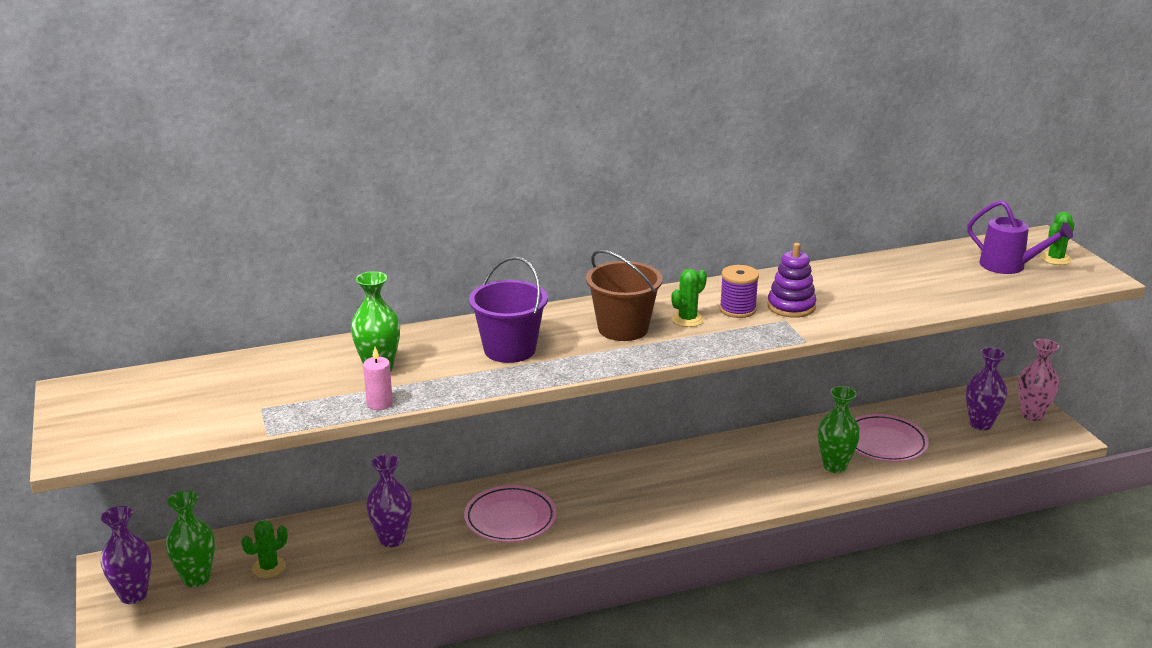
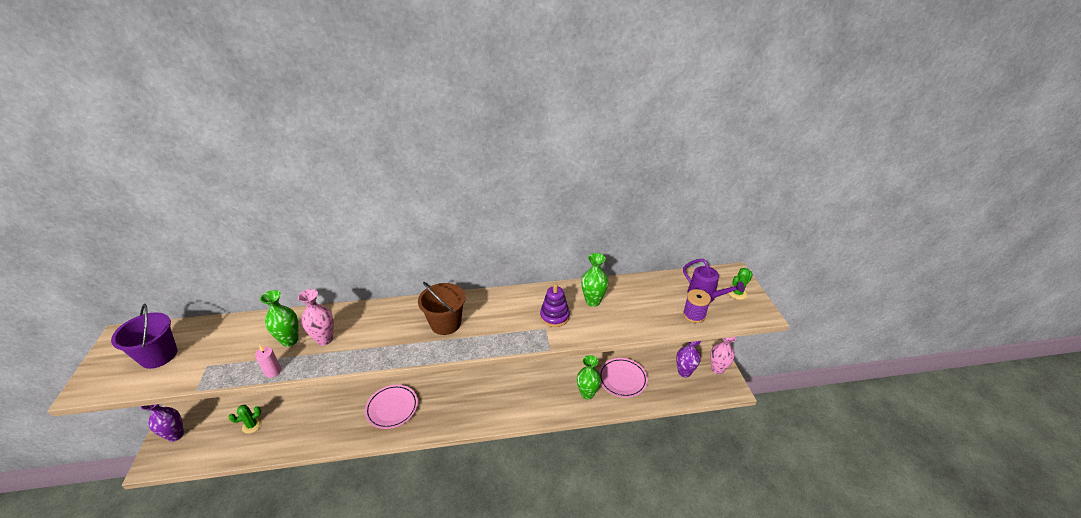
camera: 10 degrees right, 10 degrees up
green vase [166,491,215,588] -> green vase moved to [581,253,609,307]
purple vase [366,454,412,547] -> none
purple bucket [469,257,548,363] -> purple bucket moved to [111,304,177,369]
green cactus [671,269,707,327] -> none
purple spool [719,265,759,318] -> purple spool moved to [683,289,711,323]
none -> pink vase [298,289,334,346]

